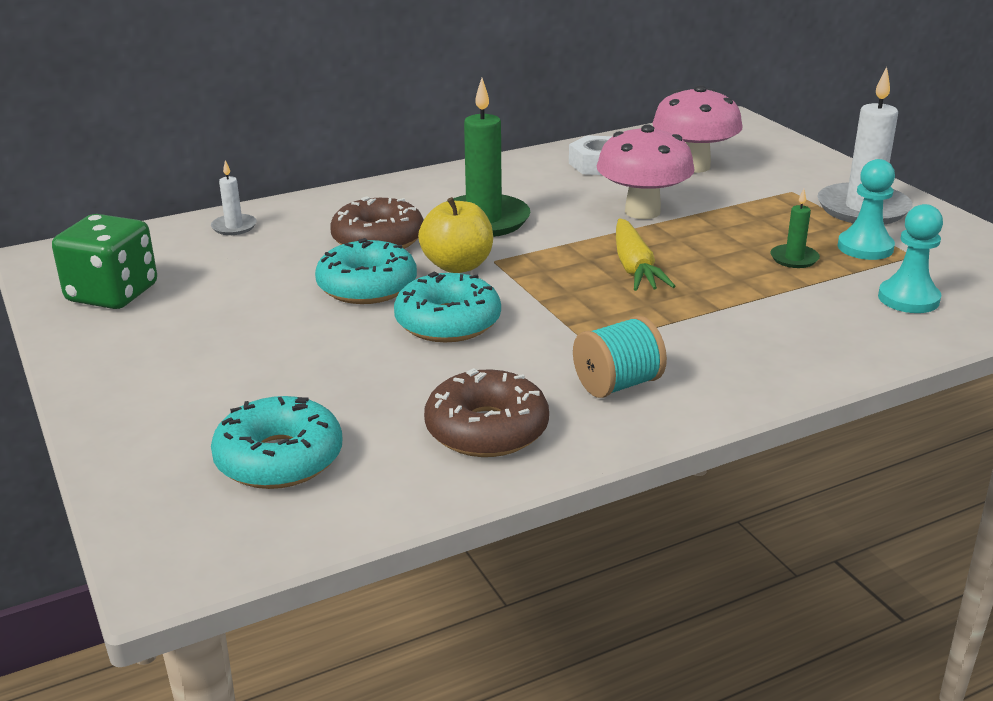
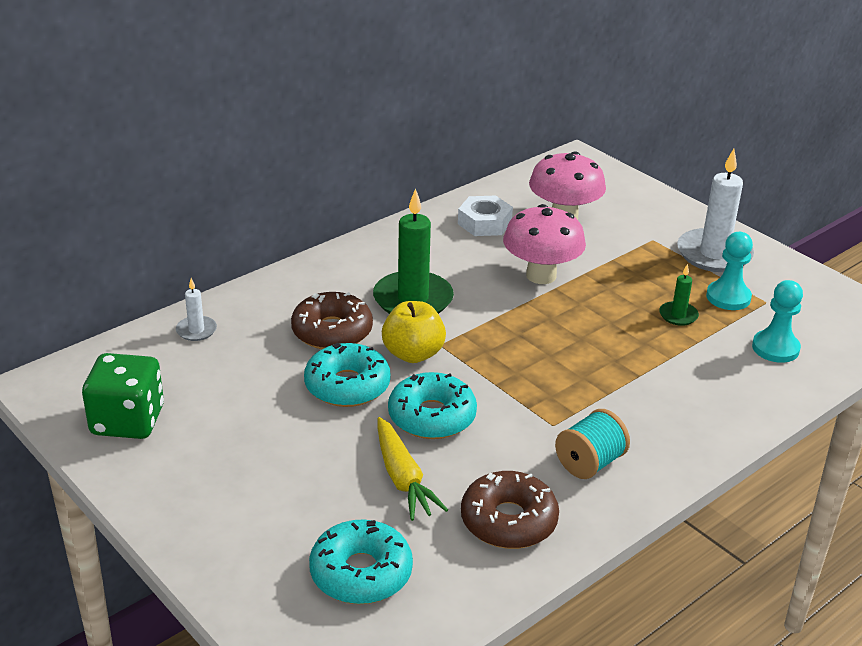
camera: 15 degrees left, 5 degrees up
yellow carrot [616,219,676,291] -> yellow carrot moved to [378,417,448,521]

